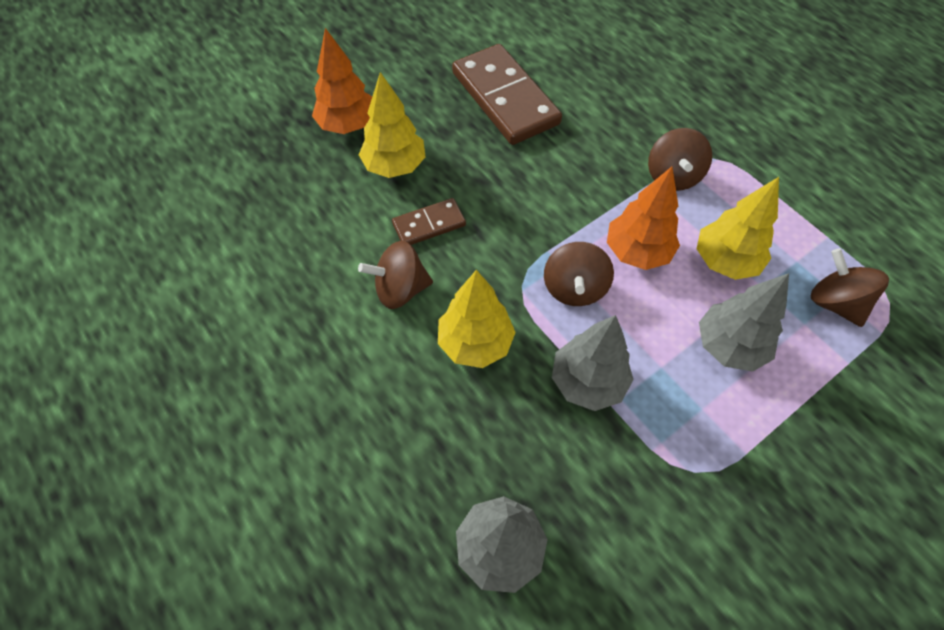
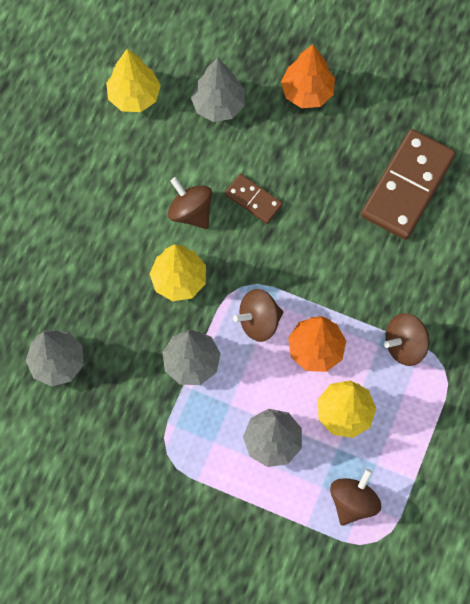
camera: 60 degrees right, 10 degrees up
yellow tree [359,72,425,178] -> yellow tree moved to [106,49,161,112]
none -> grey tree [191,58,245,122]

